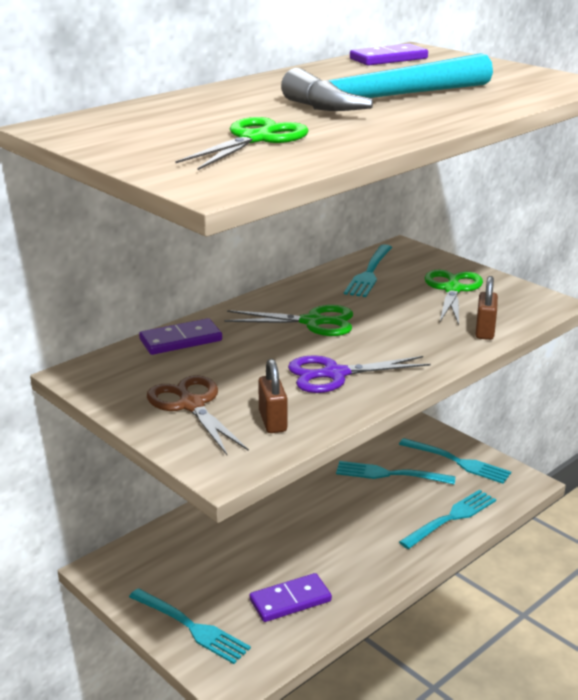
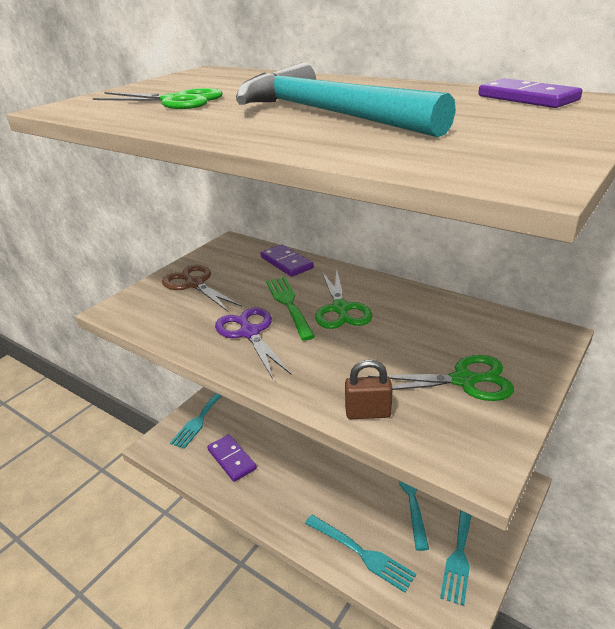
camera: 80 degrees right, 5 degrees up
brown scissors [147,375,249,455] -> brown scissors turned 90 degrees counterclockwise [162,265,242,311]
brown padlock [258,359,287,433] -> none
turquoise fork [344,244,392,297] -> none
none -> green fork [266,277,315,341]

